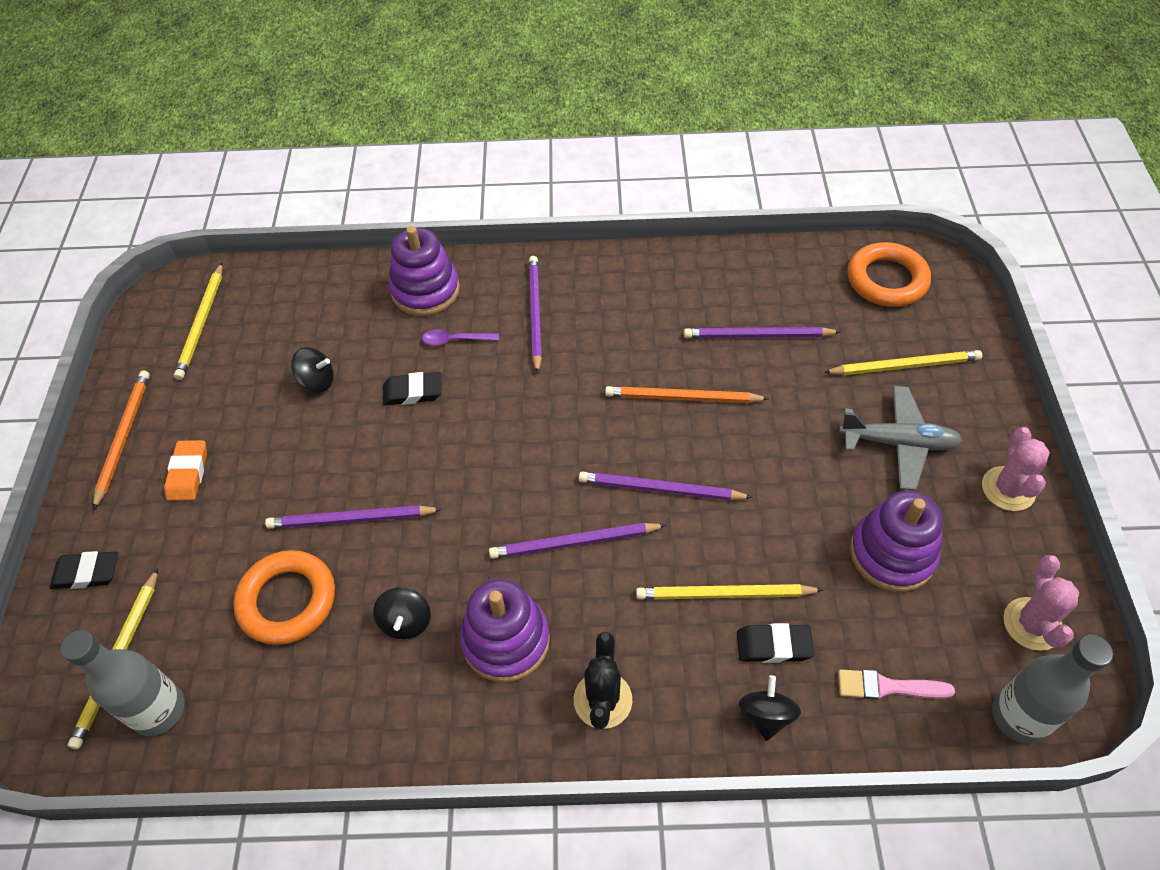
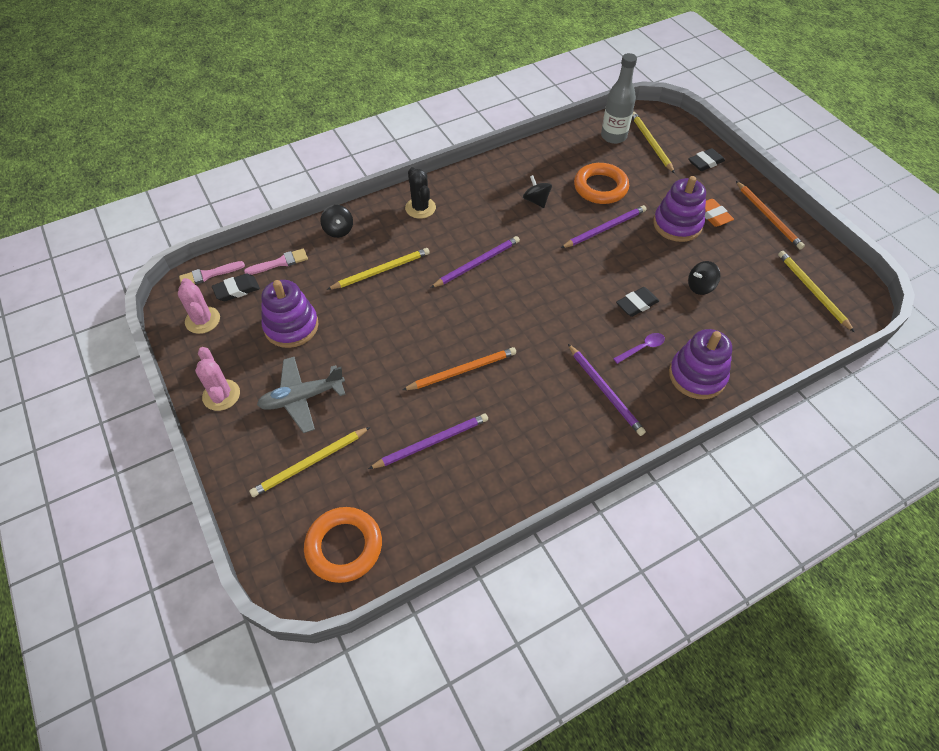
camera: 150 degrees right, 0 degrees up
purple stacking toy [460,579,550,682] -> purple stacking toy moved to [653,176,706,242]
purple pencil [579,472,753,500] -> none
black eraser [737,623,814,663] -> black eraser moved to [212,274,260,301]
grey bottle [992,635,1113,744] -> pink brush [179,261,245,284]

